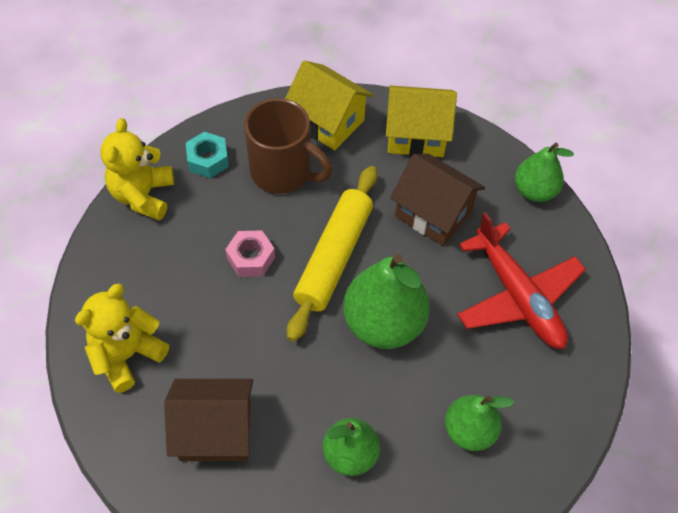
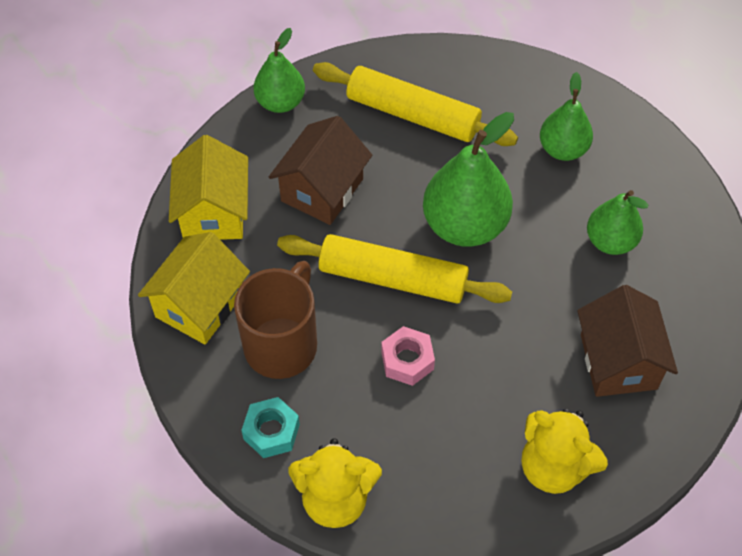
camera: 95 degrees left, 0 degrees up
red plane [457,212,586,349] -> yellow rolling pin [313,62,518,146]

